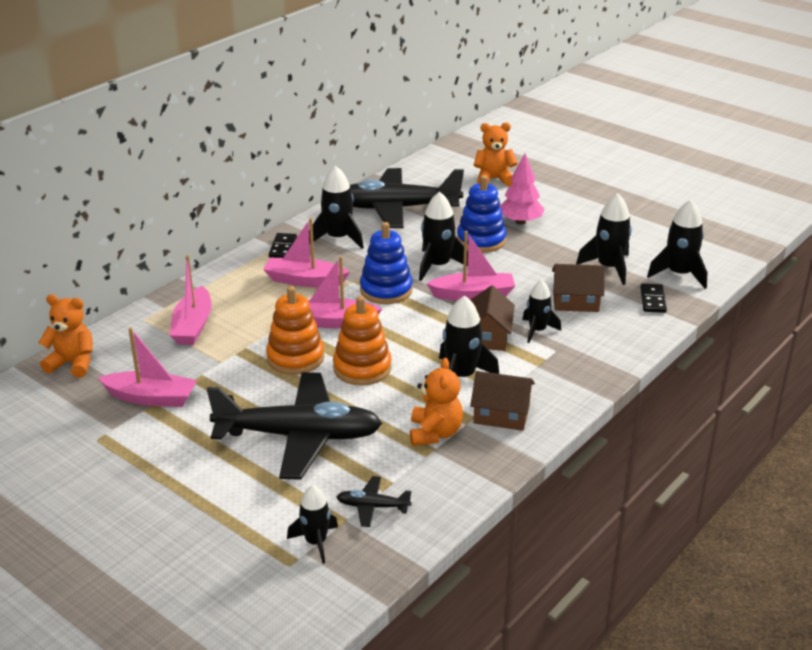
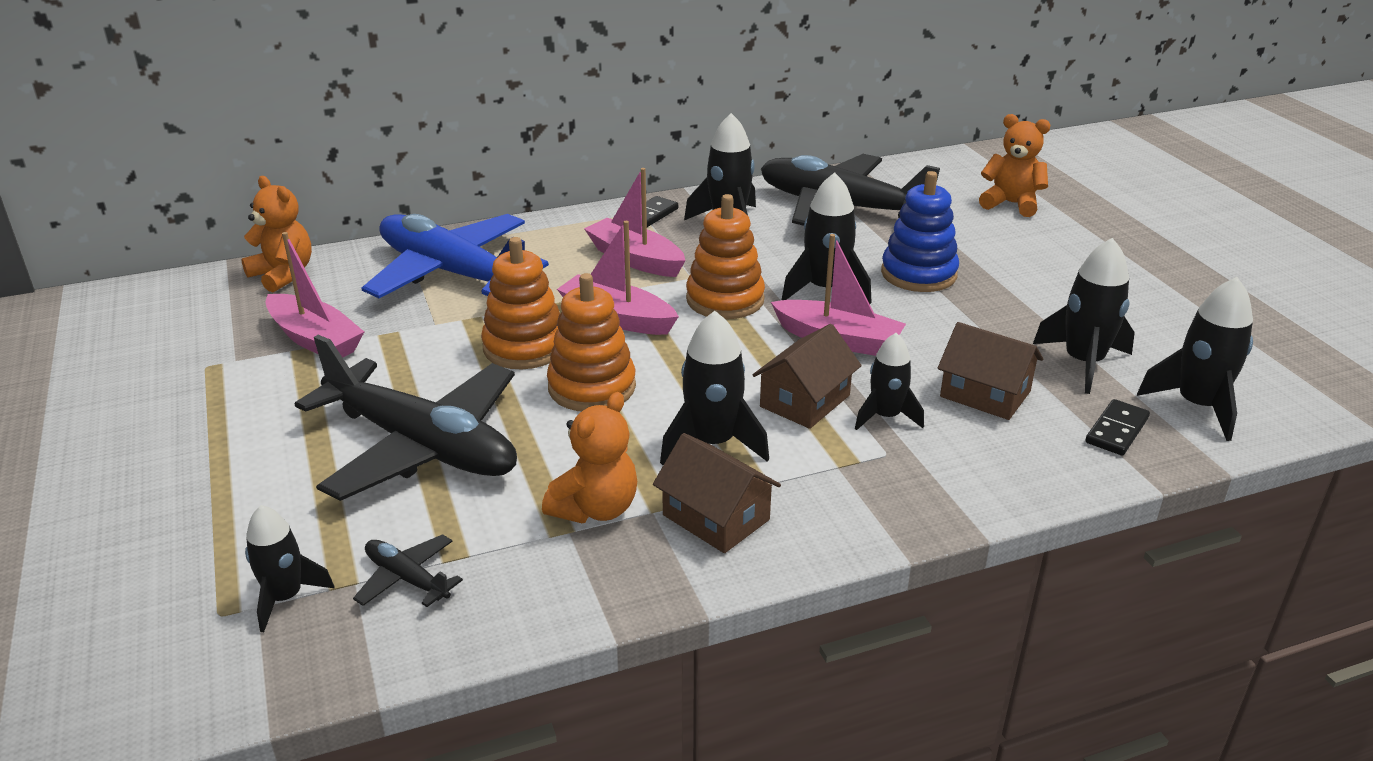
camera: 30 degrees right, 0 degrees up
pink boat [169,255,212,345] -> blue plane [362,214,549,298]
blue stacking toy [360,222,413,304] -> orange stacking toy [686,194,765,319]
pink tree [500,154,544,225] -> none

